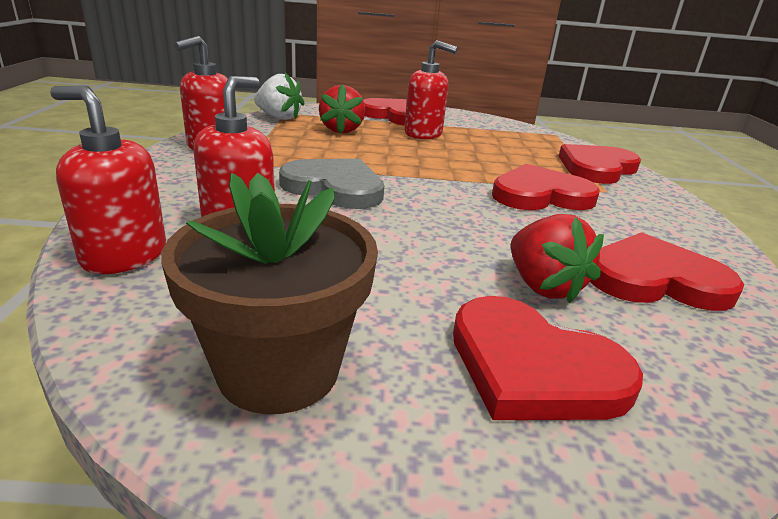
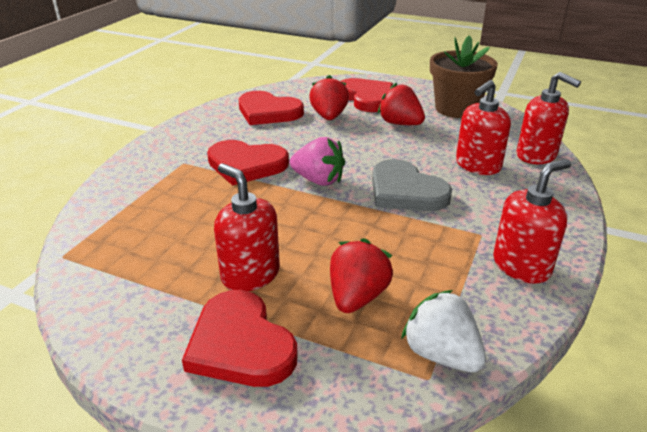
camera: 155 degrees left, 5 degrees up
red heart [559,144,641,184] -> none
none -> pink strawberry [290,137,345,186]
none -> red strawberry [378,83,425,125]

